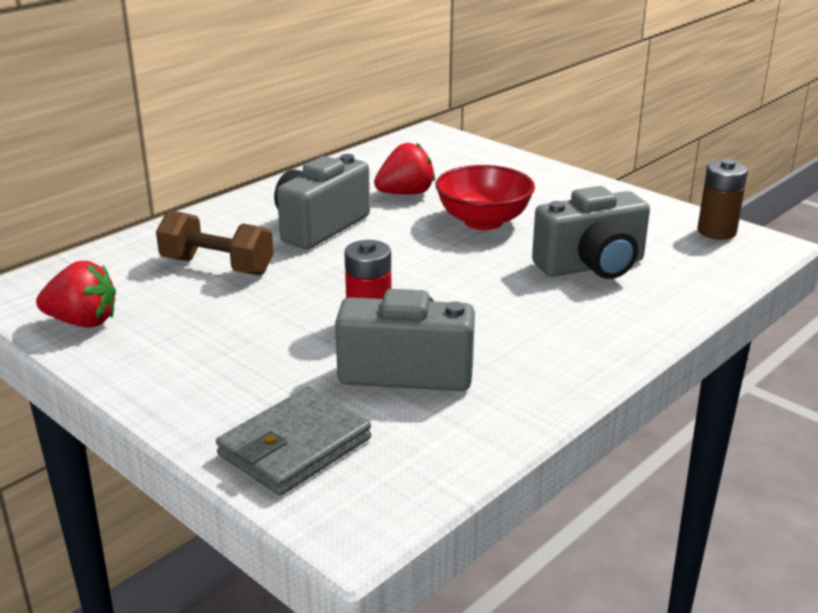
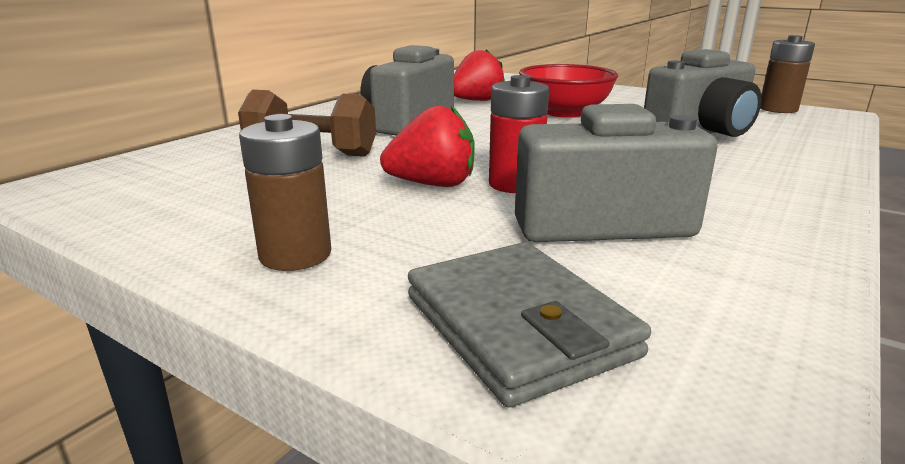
camera: 10 degrees left, 5 degrees down
red strawberry [36,261,116,328] -> red strawberry moved to [380,106,475,187]
grey wallet [216,387,371,496] -> grey wallet turned 60 degrees counterclockwise [408,242,651,408]
none -> brown battery [239,114,331,271]

